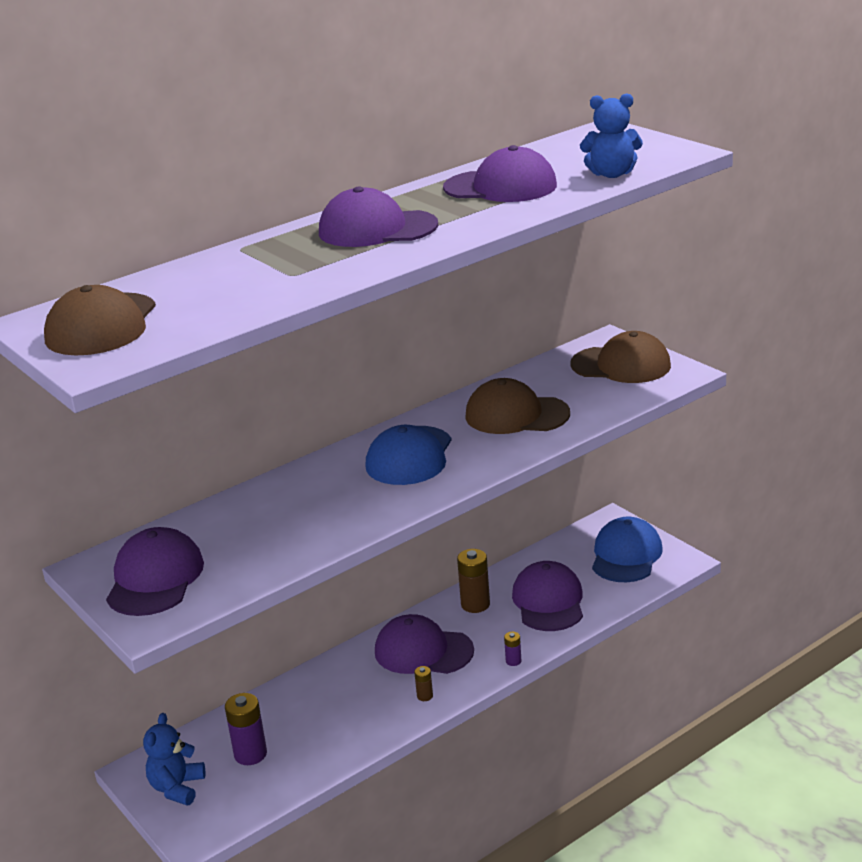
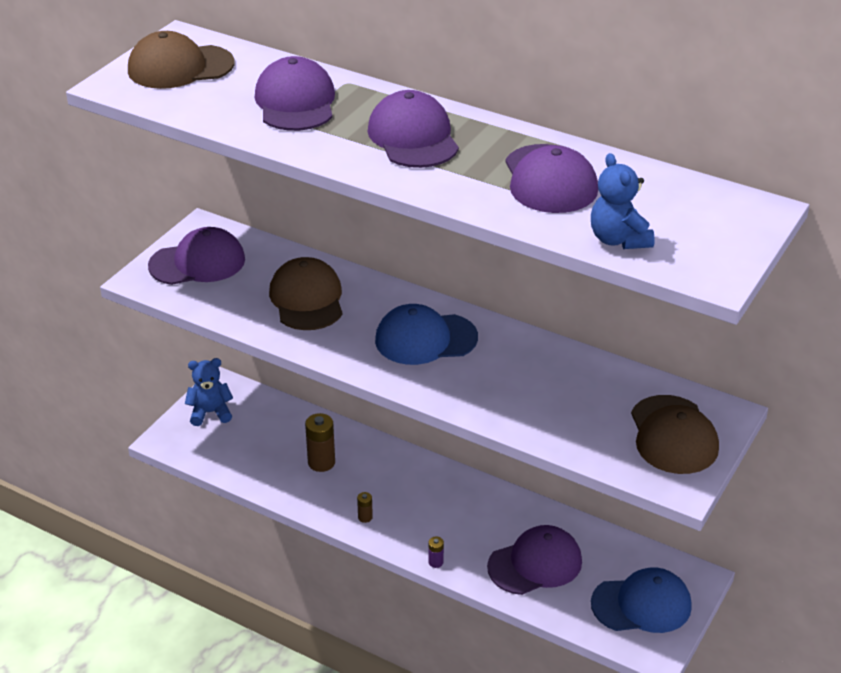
camera: 65 degrees right, 10 degrees up
purple battery [225,693,267,765] -> none
purple cap [375,614,474,674] -> purple cap moved to [255,56,335,131]
brown battery [457,549,490,613] -> brown battery moved to [305,413,335,472]
brown cap [465,378,570,434] -> brown cap moved to [269,257,343,330]

